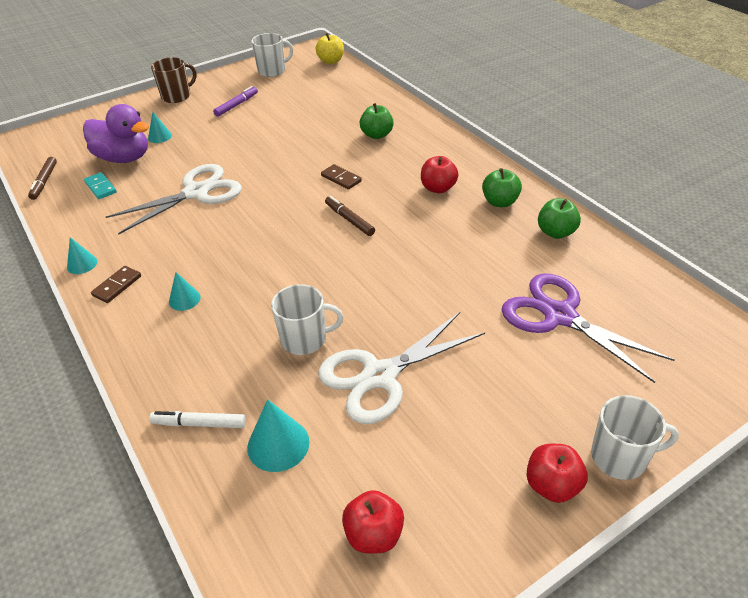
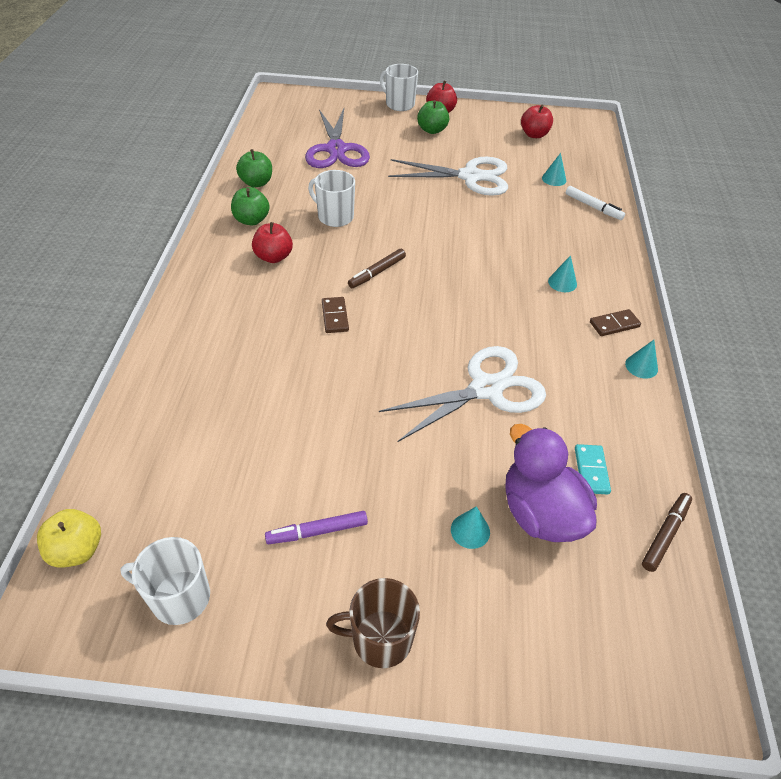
camera: 145 degrees left, 5 degrees up
white scissors [106,164,242,234] -> white scissors turned 150 degrees clockwise [379,346,546,442]
turquoise cone [247,399,310,472] -> turquoise cone [542,153,566,186], size x0.62
white mug [271,284,343,355] -> white mug moved to [308,170,355,227]
brown marker [325,196,375,236] -> brown marker turned 45 degrees clockwise [348,249,406,288]
green apple [360,103,394,139] -> green apple moved to [417,100,449,134]

